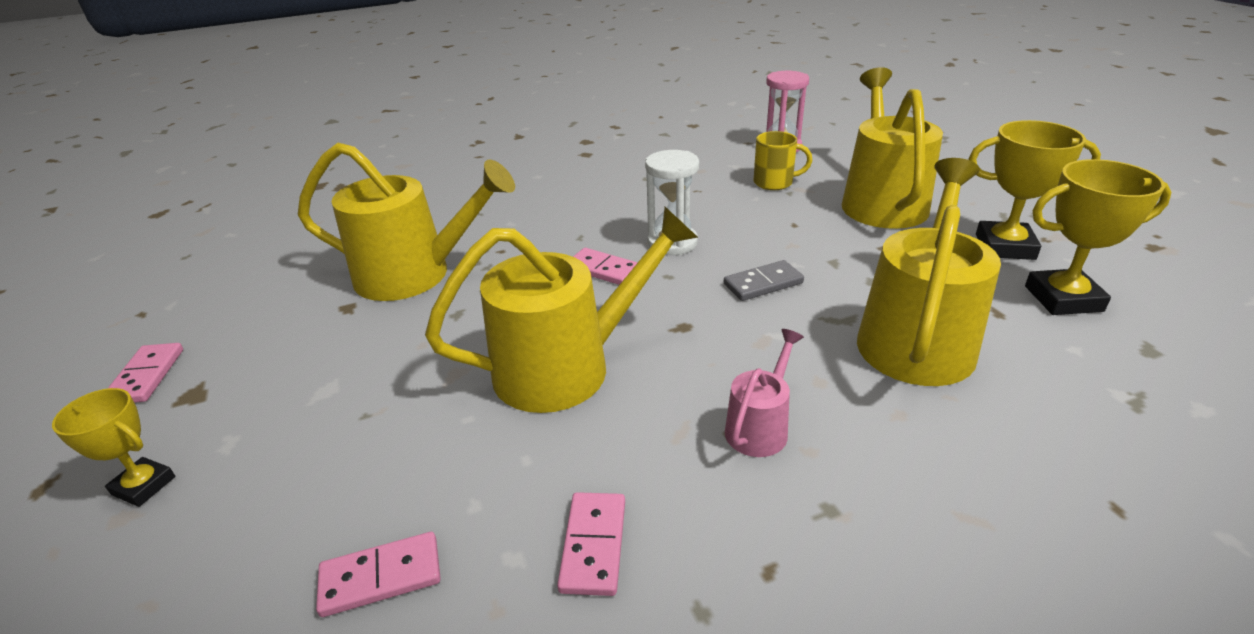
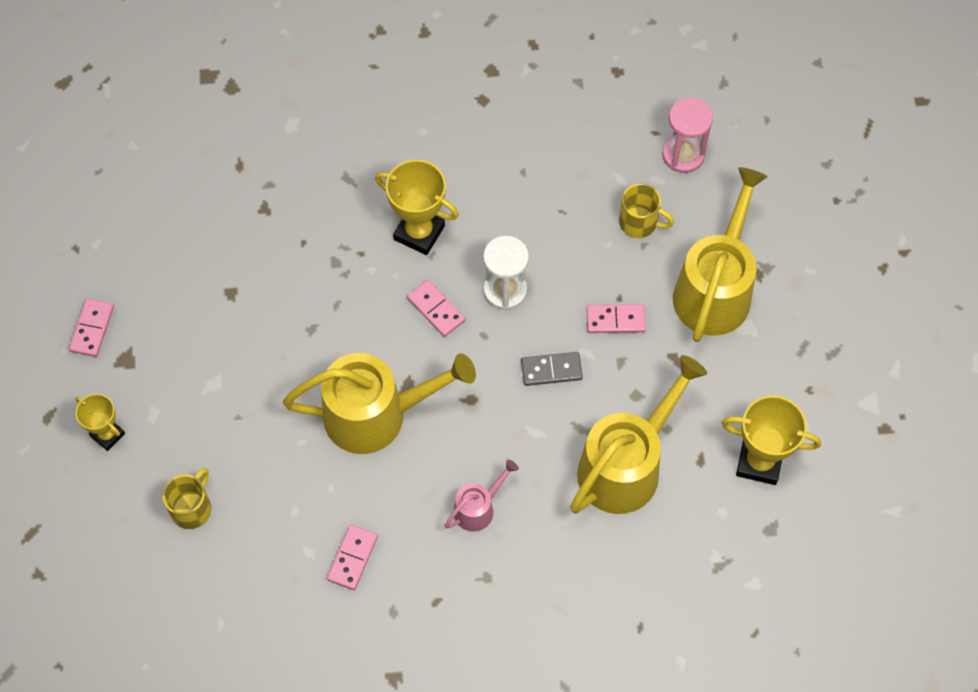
camera: 15 degrees right, 30 degrees up
yellow watering can [298,142,515,301] -> none
pink domino [316,532,440,617] -> pink domino moved to [586,304,646,333]
yellow trophy [969,120,1101,260] -> yellow trophy moved to [375,160,459,255]
none -> yellow mug [162,468,211,529]

